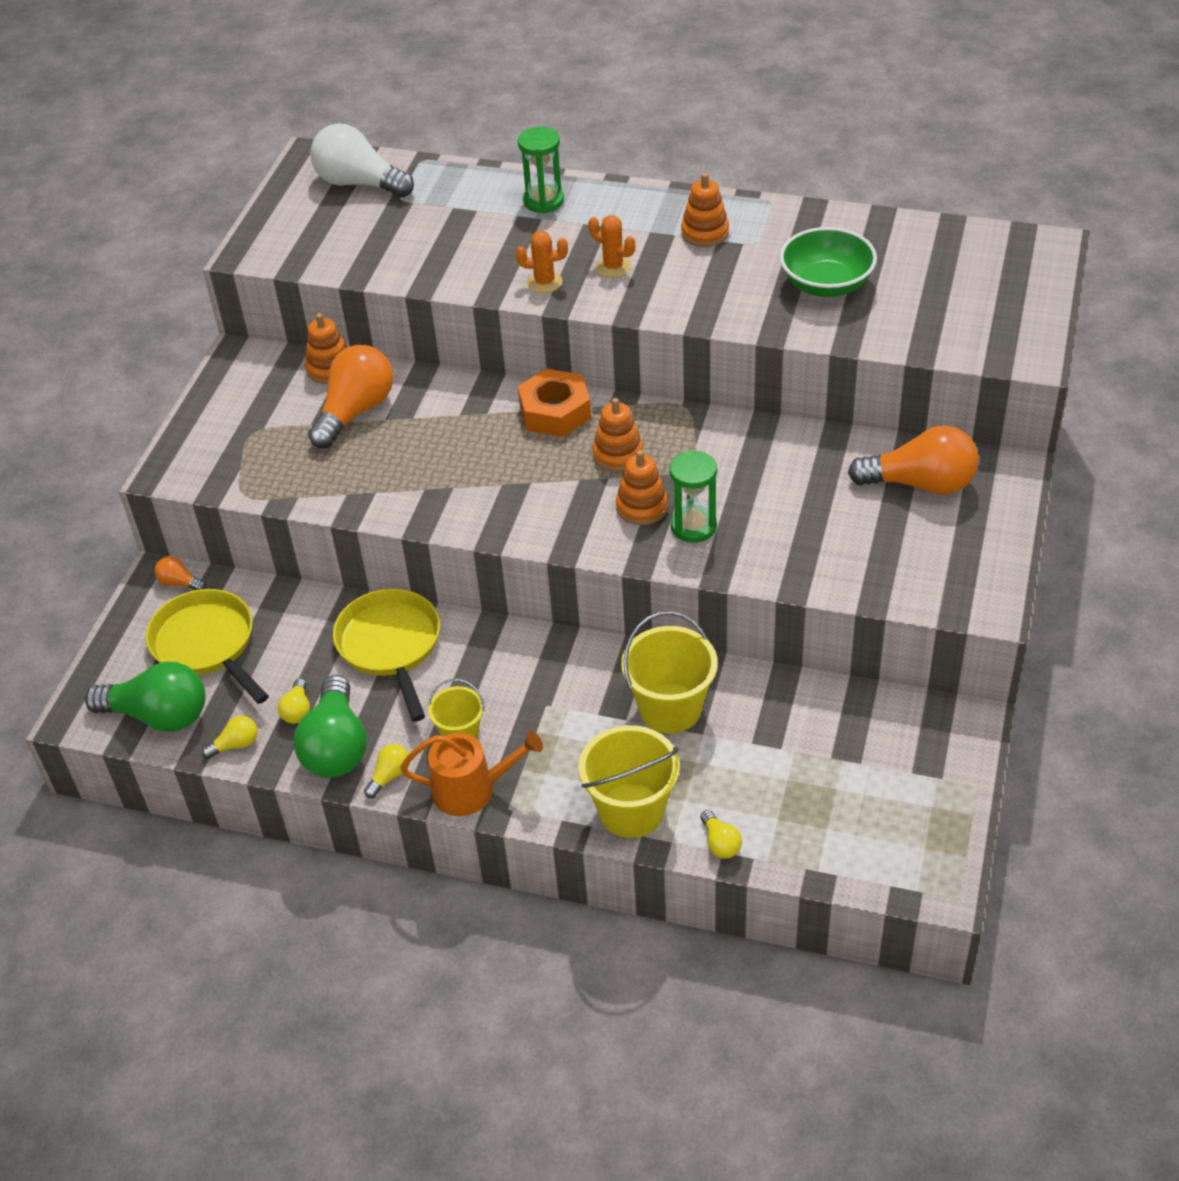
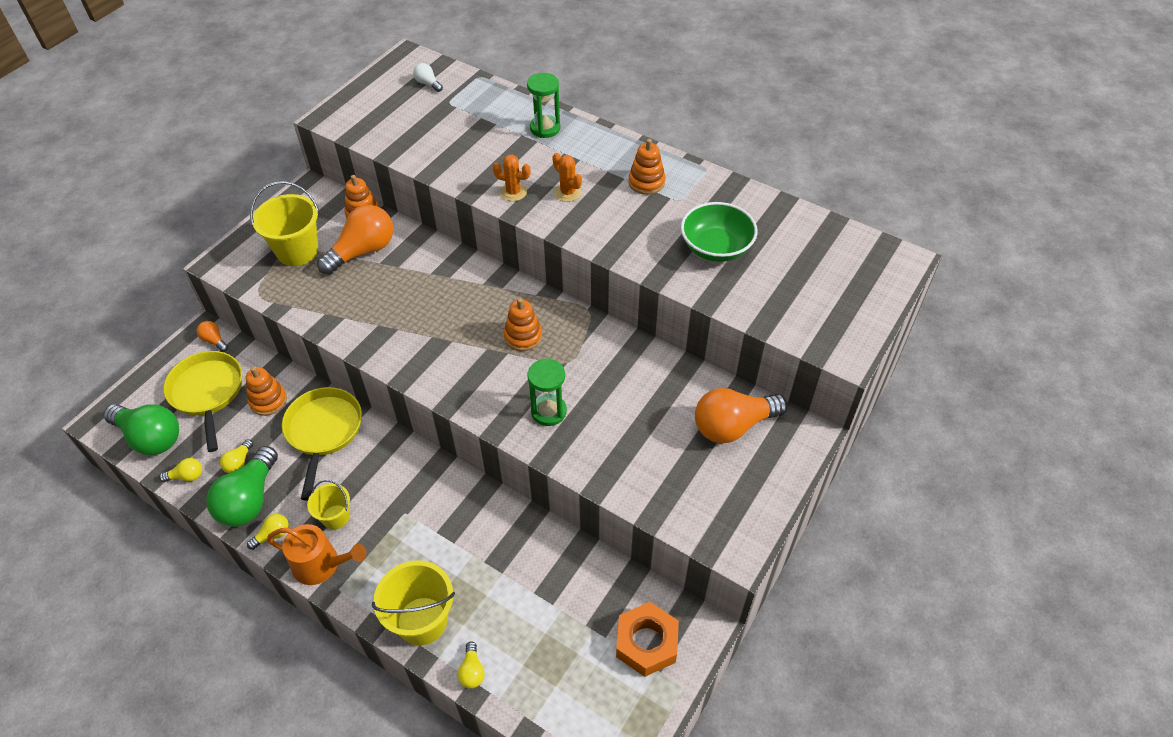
camera: 15 degrees right, 5 degrees up
white light bulb [310,124,414,197] -> white light bulb [413,63,443,92], size x0.45
orange nut [518,368,591,437] -> orange nut moved to [616,602,679,677]
orange stacking toy [616,450,668,525] -> orange stacking toy moved to [246,367,287,416]
yellow bucket [621,611,718,733] -> yellow bucket moved to [250,181,319,266]
orange light bulb [848,426,978,495] -> orange light bulb turned 135 degrees clockwise [695,388,788,444]

